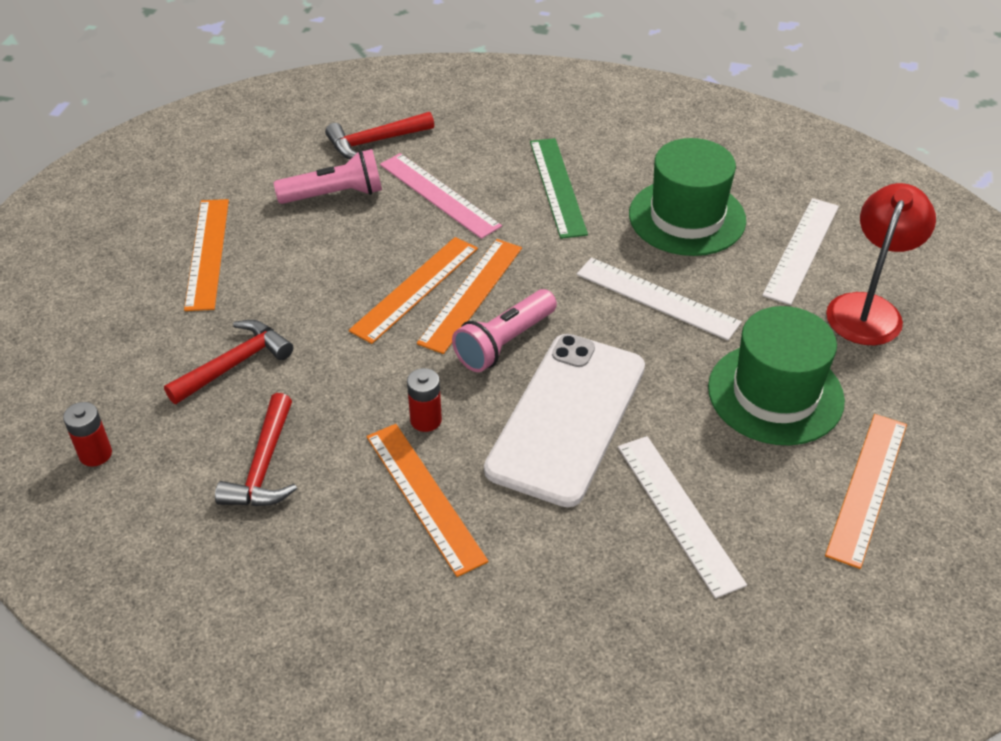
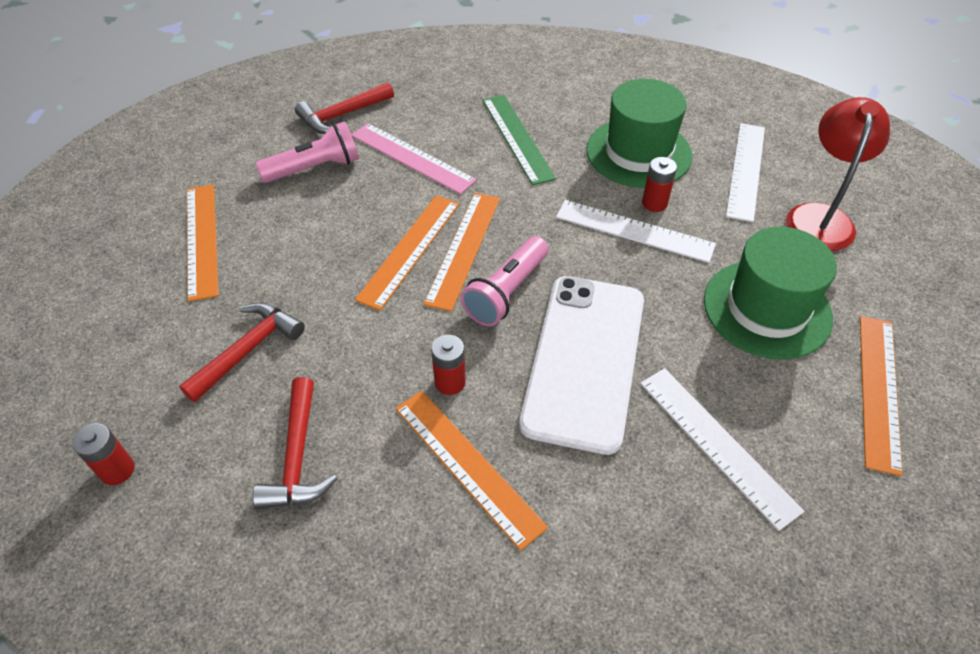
camera: 10 degrees left, 5 degrees up
none -> red battery [642,157,677,212]

